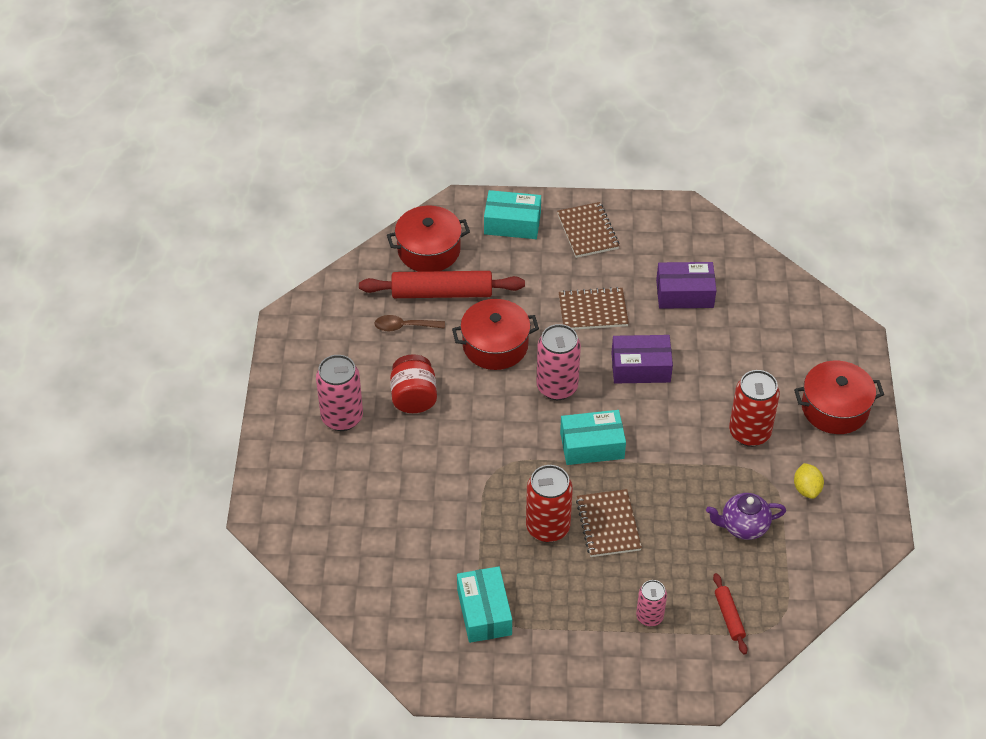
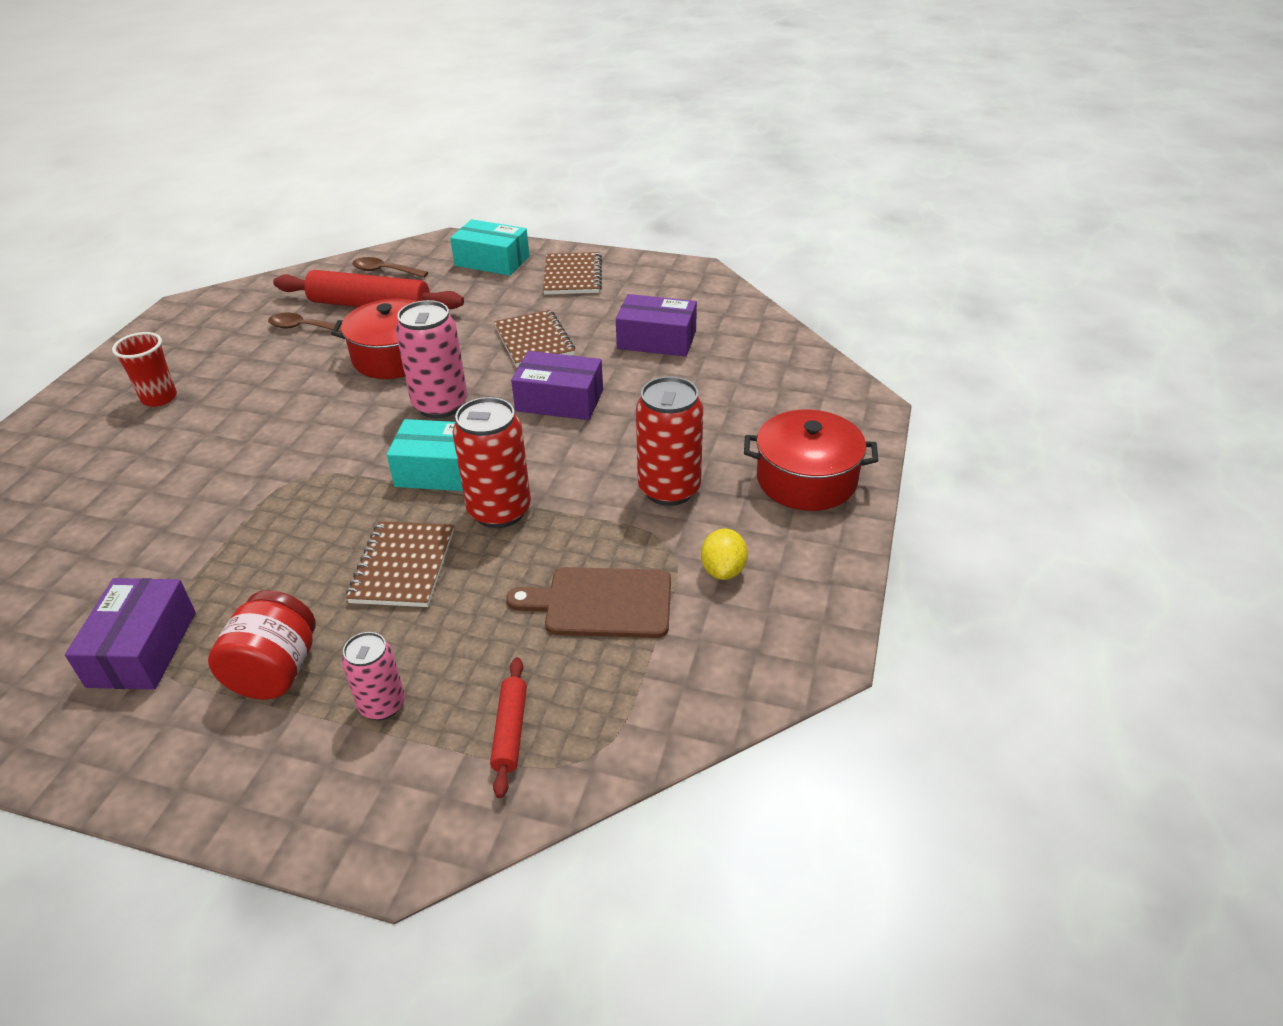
camera: 15 degrees right, 10 degrees down
pink can [316,355,363,431] -> red cup [112,332,177,407]
red pot [387,206,470,272] -> brown spoon [352,257,428,278]
red jar [390,354,437,413] -> red jar moved to [208,590,316,700]
turquoise box [457,566,512,643] -> purple box [65,578,196,690]
red can [526,465,573,542] -> red can moved to [452,397,531,528]
brown notebook [559,287,629,330] -> brown notebook turned 60 degrees clockwise [494,310,575,367]
purple teapot [706,493,786,540] -> brown cutting board [506,567,671,638]

